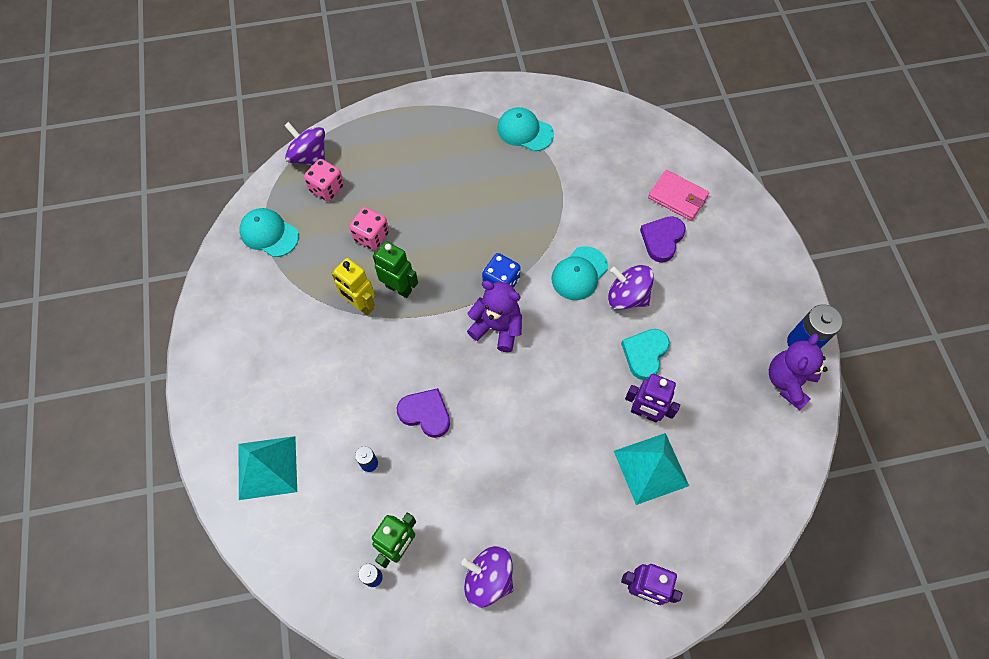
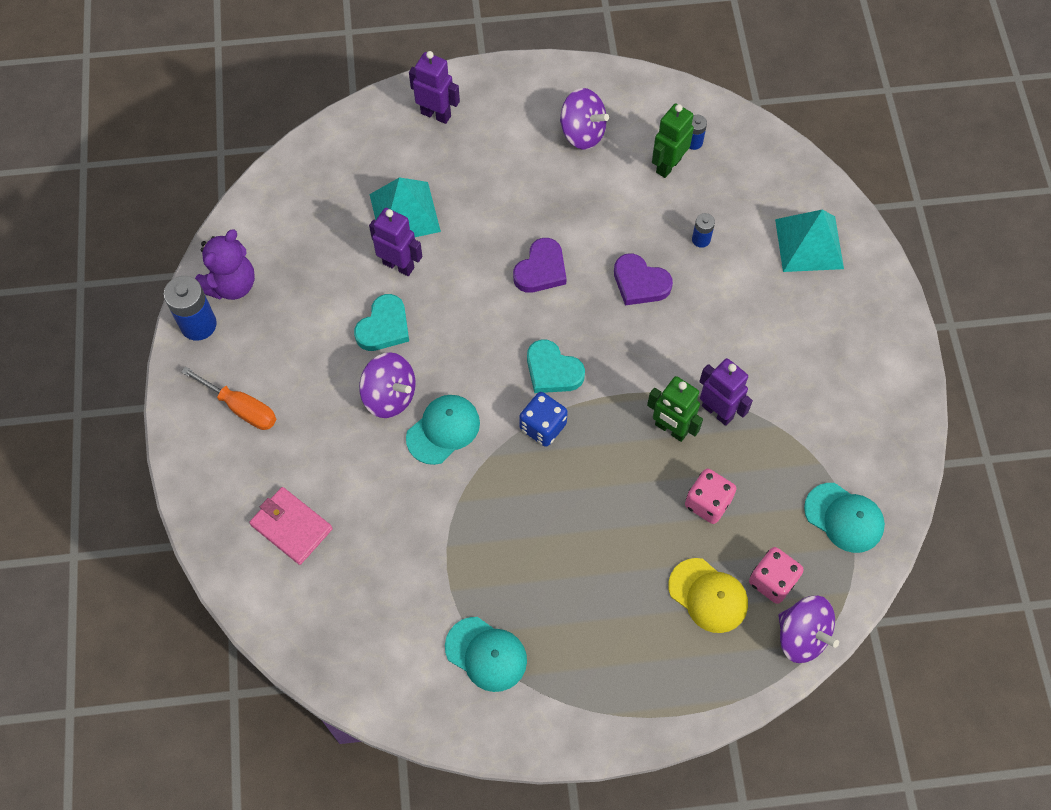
camera: 175 degrees left, 0 degrees up
yellow robot [332,258,375,315] -> purple robot [699,358,753,426]
purple teddy bear [467,280,522,352] -> turquoise heart [527,339,585,393]
purple heart [640,216,686,263] -> purple heart moved to [513,238,567,293]
none -> orange screwdriver [181,366,276,430]
none -> yellow cap [668,558,748,633]

